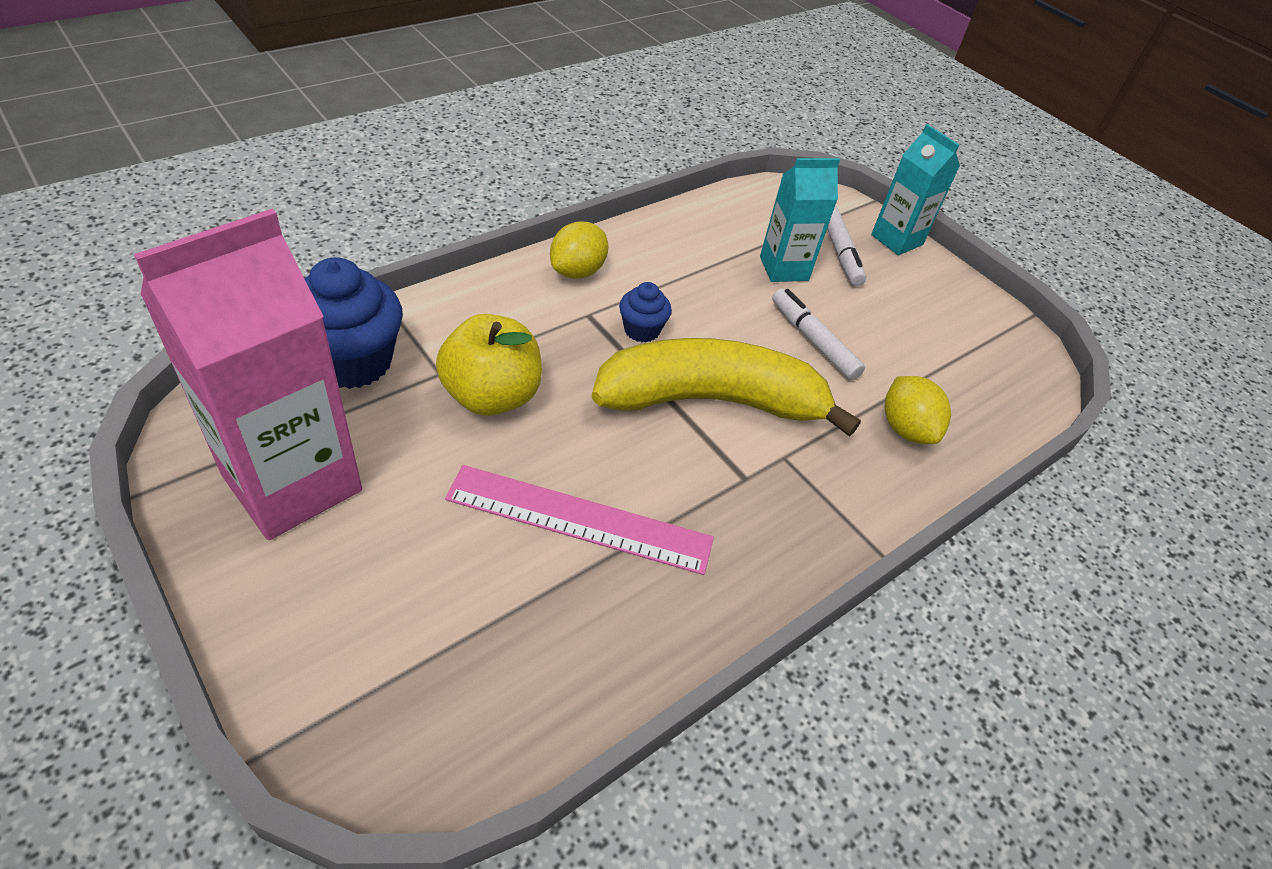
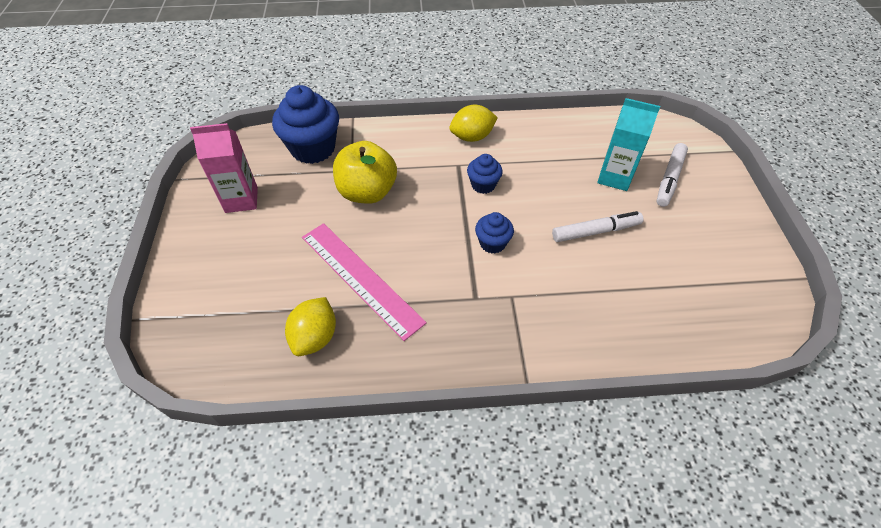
camera: 40 degrees right, 5 degrees up
pink carton [134,209,362,540] -> pink carton [190,123,258,213], size x0.56
yellow banana [592,338,861,437] -> blue cupcake [475,212,514,253]
white marker [772,288,865,380] -> white marker turned 75 degrees clockwise [552,211,644,242]
turquoise carton [871,124,960,255] -> none
yellow lemon [885,376,951,444] -> yellow lemon moved to [285,297,336,356]

